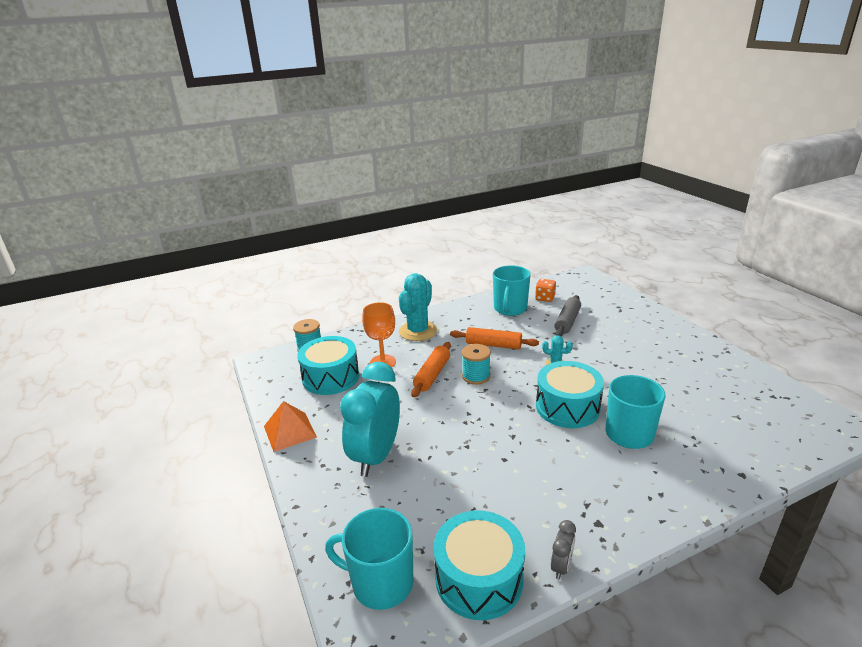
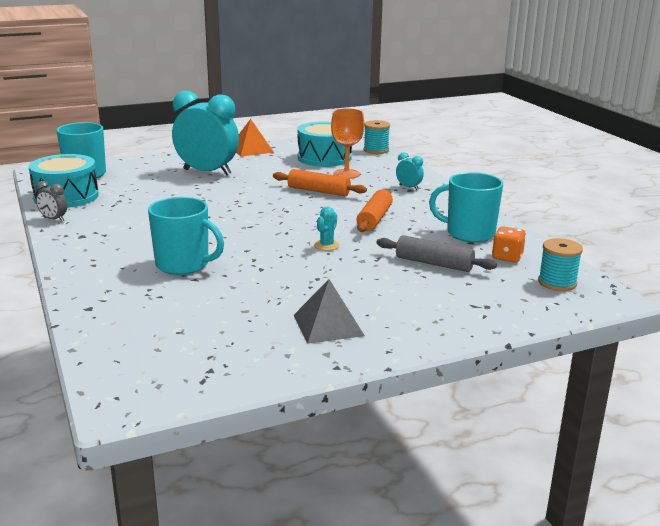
camera: 90 degrees right, 5 degrees down
turquoise cactus [399,273,437,341] -> turquoise clock [396,152,424,190]
turquoise spool [462,344,491,385] -> turquoise spool moved to [538,238,583,291]
turquoise drum [536,361,604,428] -> none
none -> grey pyramid [294,279,365,344]

